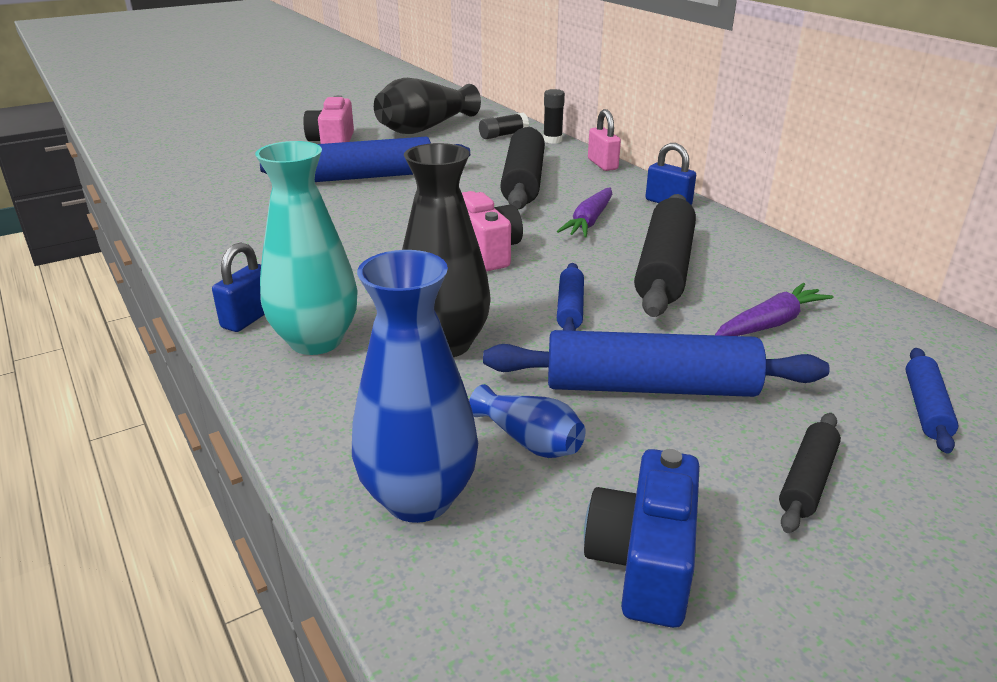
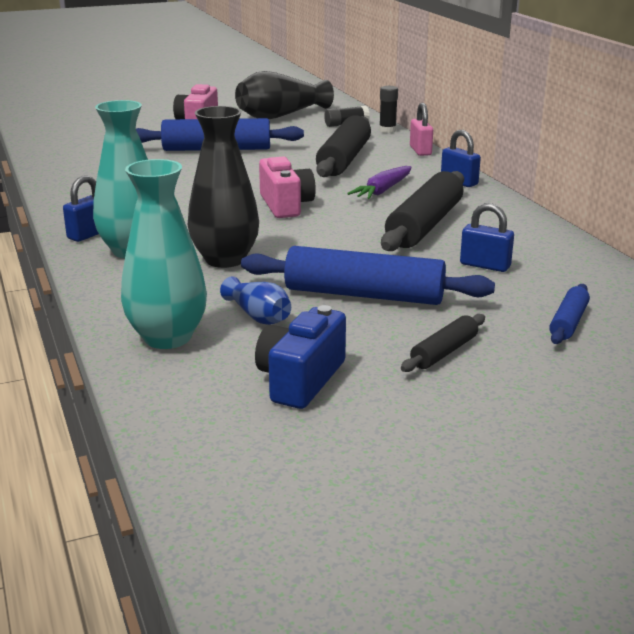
camera: 10 degrees right, 5 degrees down
blue vase [352,250,478,523] -> turquoise vase [121,159,207,349]
blue rolling pin [557,263,584,331] -> none
purple carrot [715,283,834,336] -> blue padlock [460,203,514,272]

